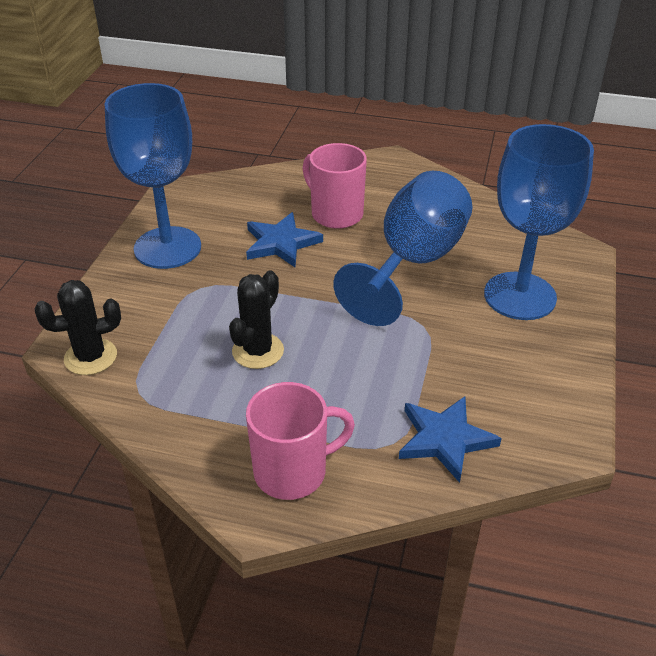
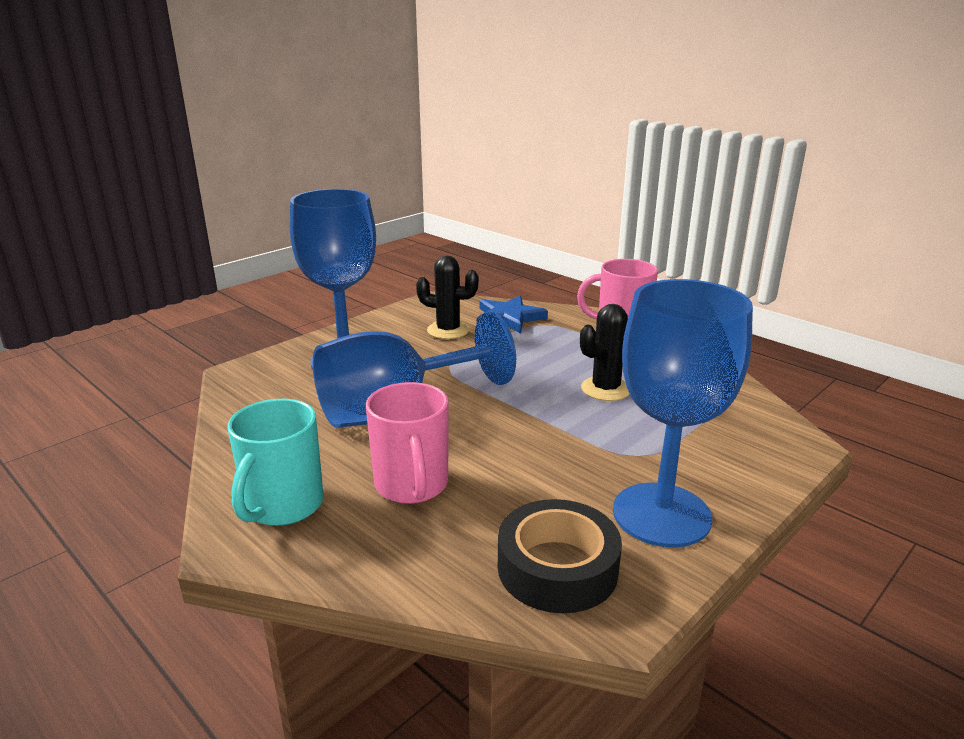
camera: 150 degrees left, 15 degrees down
black cactus [35,280,121,375] -> black cactus moved to [416,256,479,339]
blue star [246,212,323,267] -> none
none -> turquoise mug [227,399,324,526]
none -> black tape [498,499,622,613]

